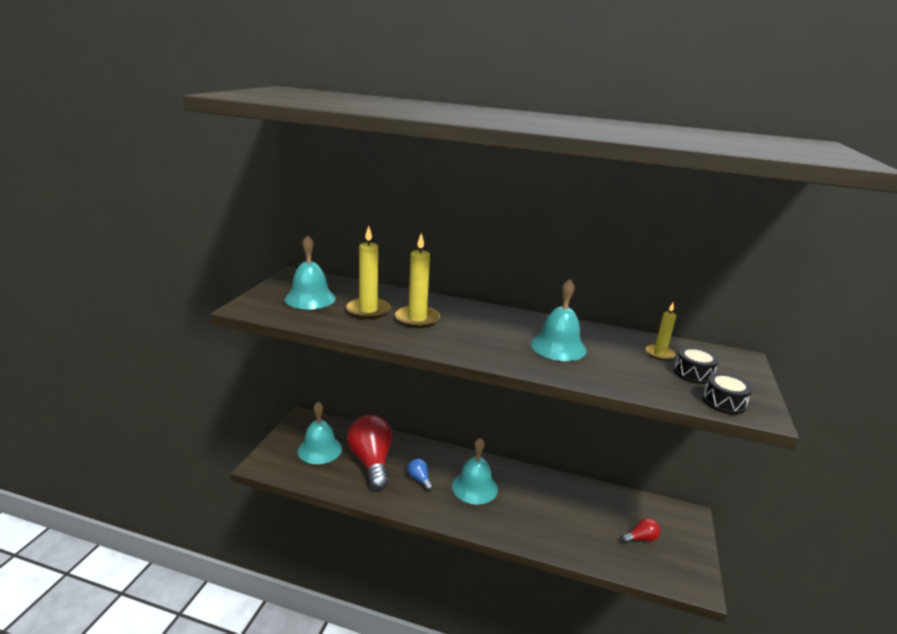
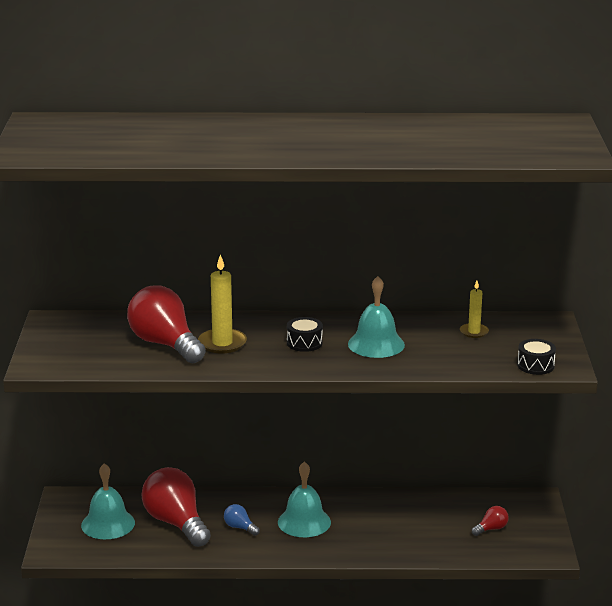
camera: 15 degrees left, 0 degrees up
turquoise bell [285,235,336,309] -> none
yellow candle [346,226,391,319] -> red light bulb [127,285,206,363]
black drum [674,347,719,384] -> black drum moved to [287,317,323,352]

